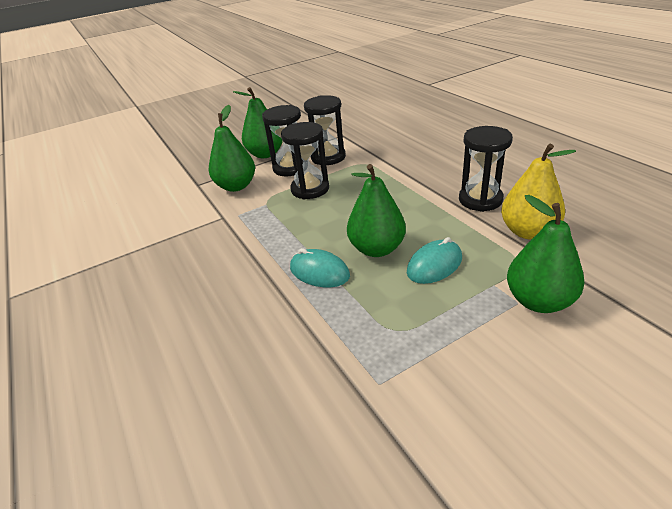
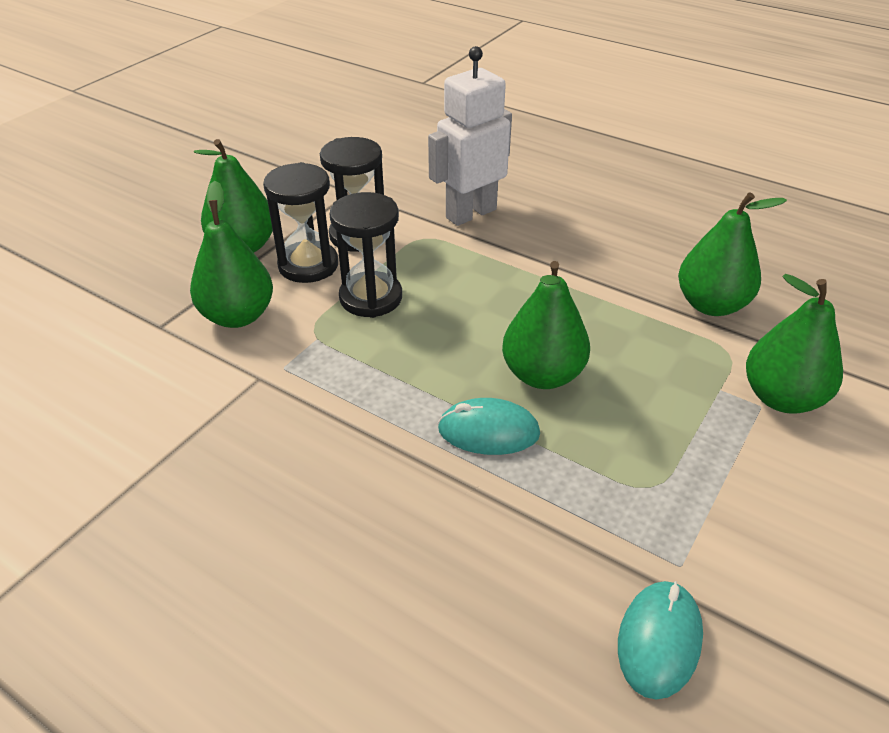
camera: 30 degrees left, 5 degrees up
turquoise mouse [407,237,462,284] -> turquoise mouse moved to [618,581,703,700]
black hourglass [459,126,513,212] -> none
yellow pear [501,144,576,240] -> green pear [678,192,787,316]
none -> white robot [428,46,512,226]

